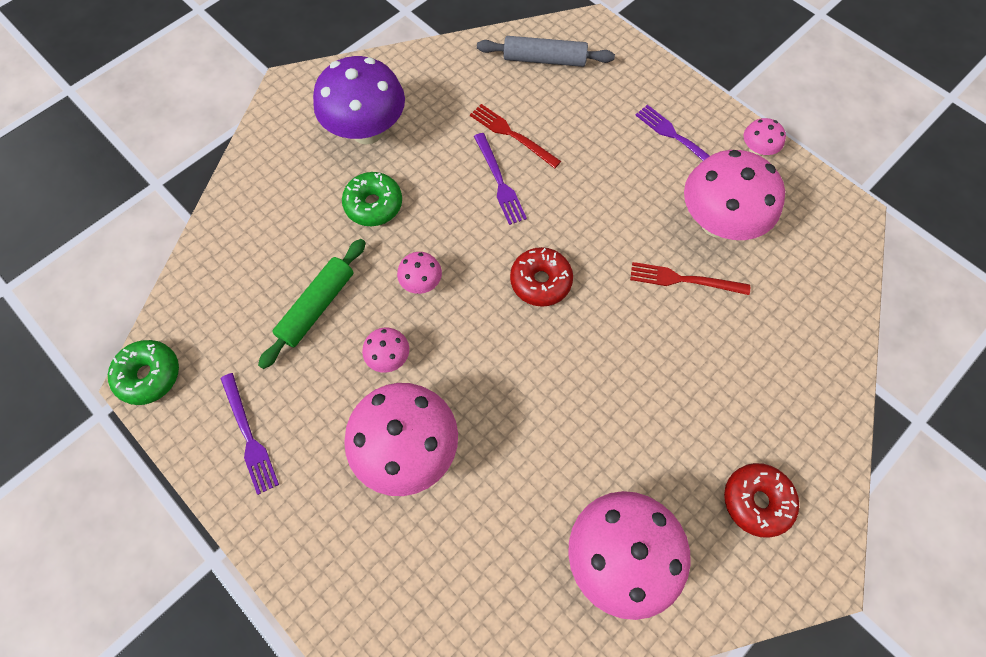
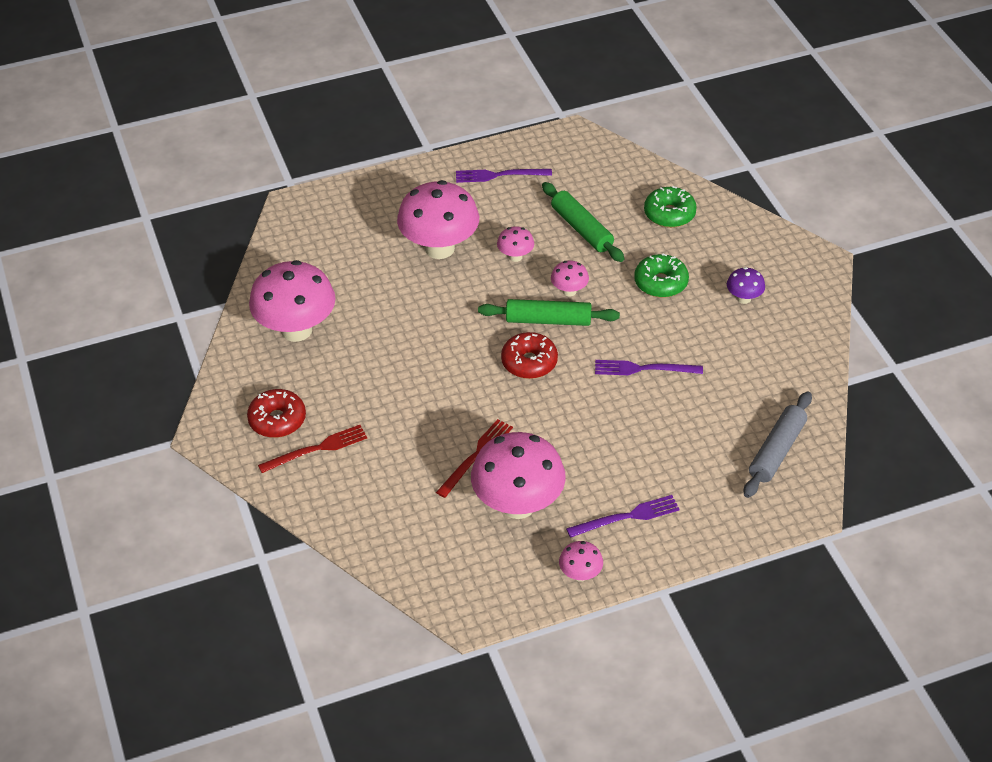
camera: 115 degrees right, 20 degrees down
green donut [108,340,179,405] -> green donut moved to [644,186,697,228]
purple mushroom [313,56,405,145] -> purple mushroom [727,267,765,304], size x0.46
red fork [470,104,561,169] -> red fork moved to [258,425,367,473]
none -> green rolling pin [478,299,620,326]

